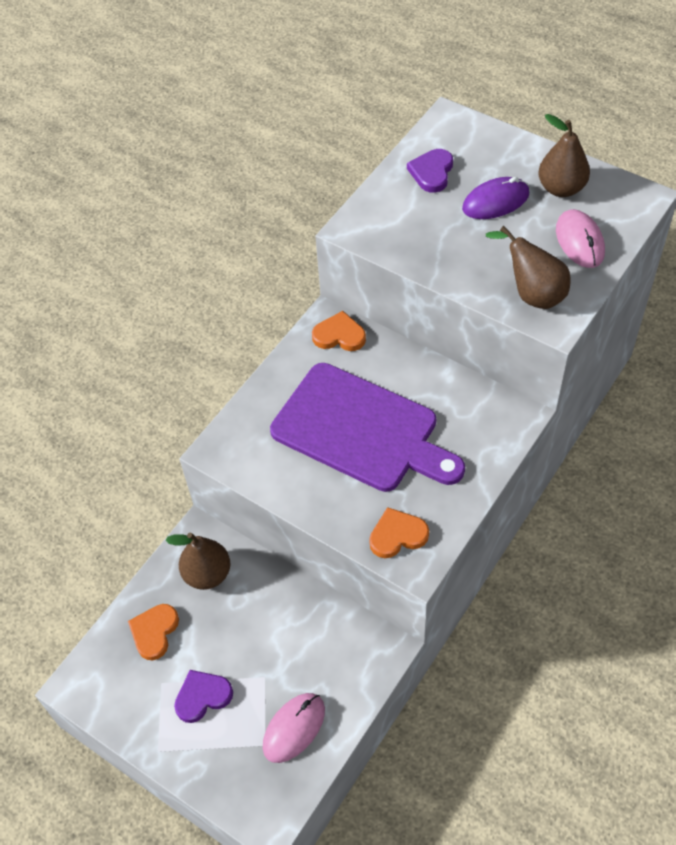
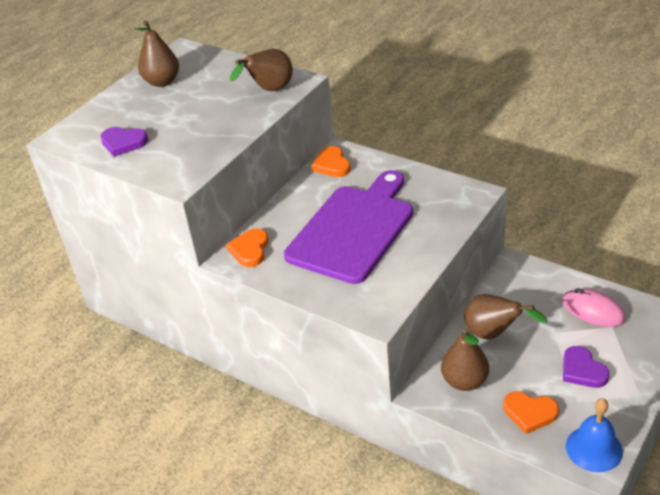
camera: 90 degrees left, 15 degrees down
orange heart [369,507,429,558] -> orange heart moved to [311,146,351,177]
purple mouse [462,177,529,219] -> none
pink mouse [556,209,605,268] -> none
none -> brown pear [464,294,547,339]
none -> blue bell [566,398,623,472]

